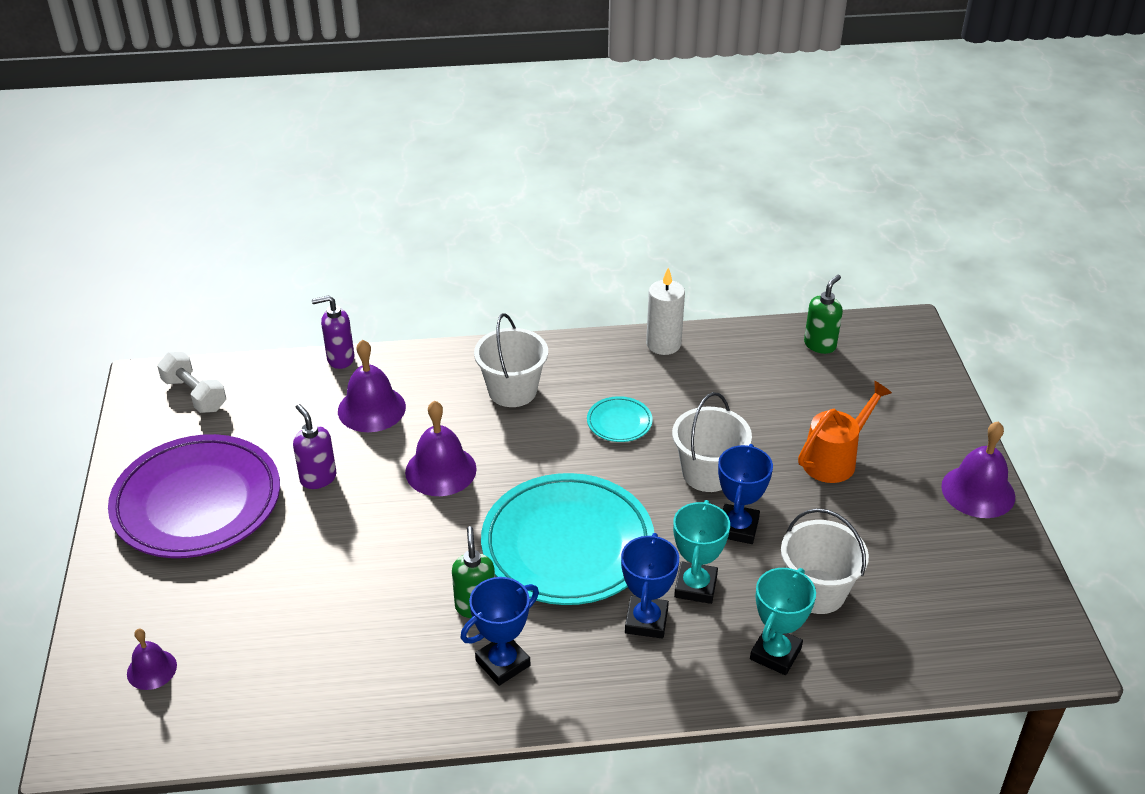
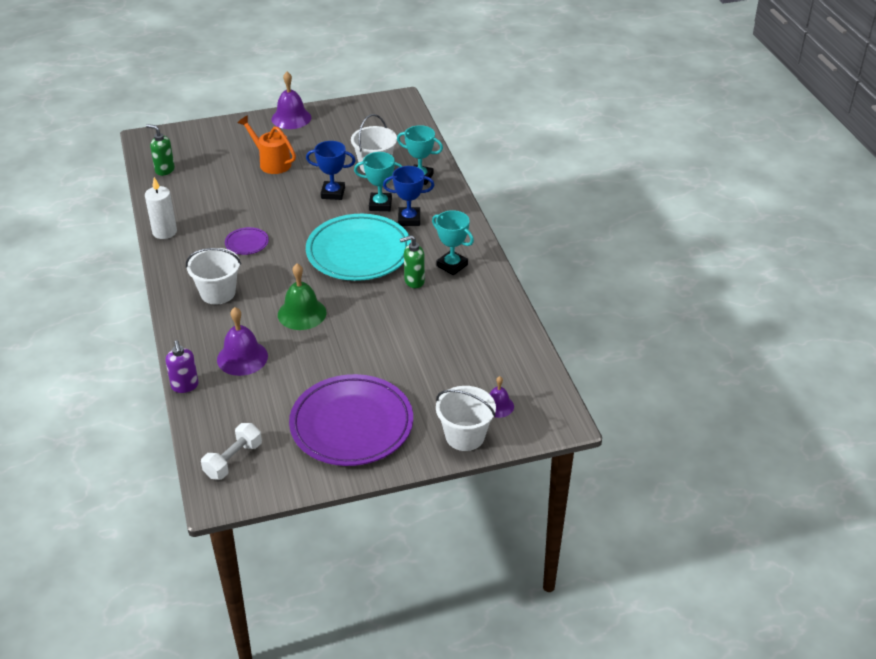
camera: 100 degrees left, 0 degrees up
purple soap dispenser [293,404,336,489] -> none
purple bell [405,400,477,496] -> green bell [278,264,326,330]
blue trophy [460,577,539,686] -> turquoise trophy [432,210,474,275]
turquoise plate [587,396,653,442] -> purple plate [225,227,269,255]
white bucket [672,392,752,492] -> white bucket moved to [436,386,496,451]

